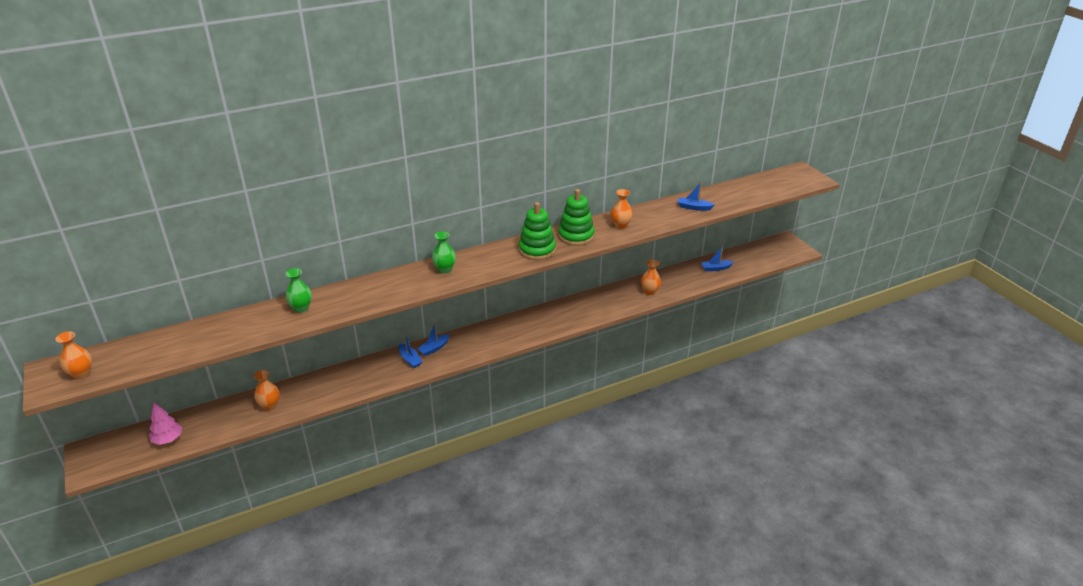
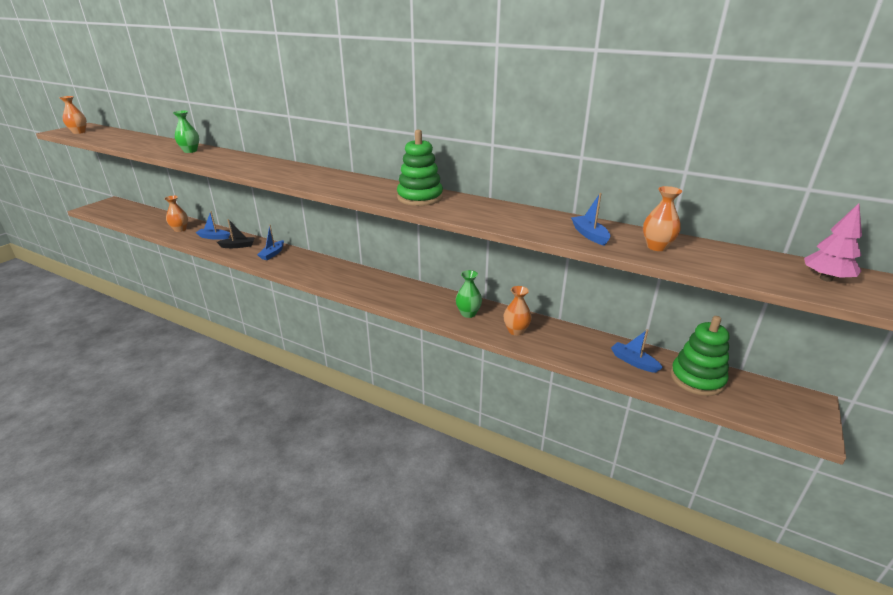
camera: 55 degrees right, 5 degrees down
pink tree [149,402,182,445] -> pink tree moved to [804,203,862,282]
blue boat [417,322,450,356] -> blue boat moved to [196,211,230,240]
green vase [432,231,456,274] -> green vase moved to [456,270,482,318]
green stacking toy [519,202,556,260] -> green stacking toy moved to [671,316,729,396]
orange vase [611,189,633,229] -> orange vase moved to [643,186,682,251]
none -> black boat [217,219,255,248]

